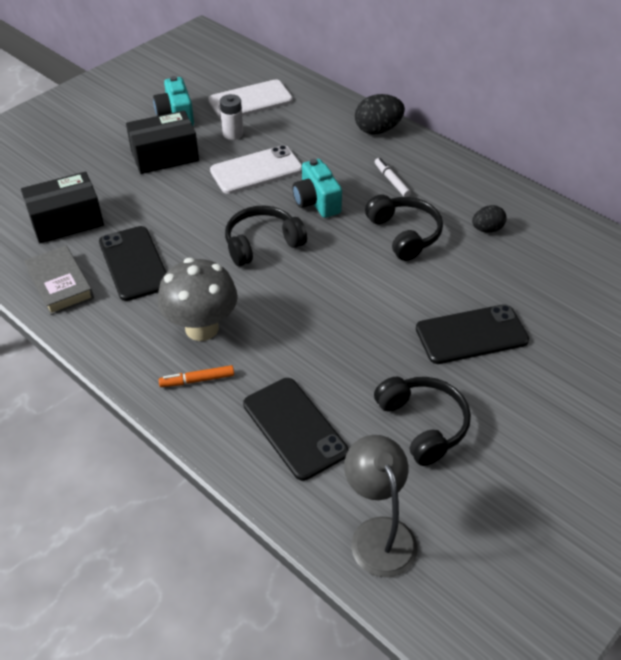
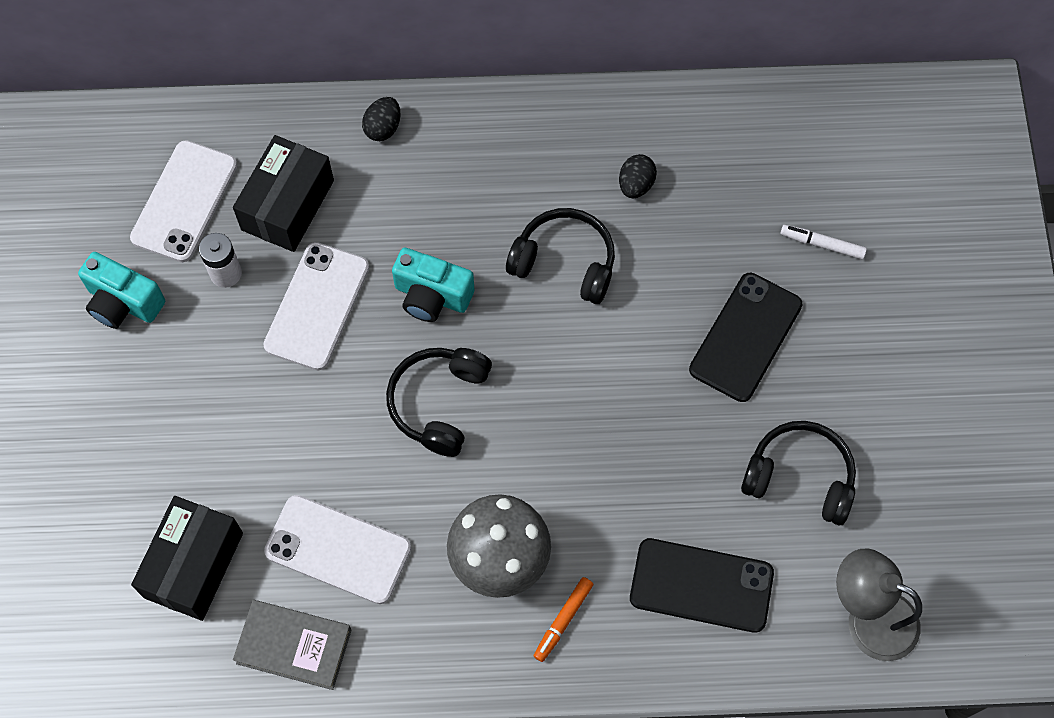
camera: 45 degrees left, 20 degrees up
black phone [99,226,167,301] -> white phone [264,495,411,604]
black box [126,110,199,174] -> black box moved to [233,135,334,252]
black egg [355,94,405,134] -> black egg [362,97,400,141], size x0.63
white marker [375,158,411,197] -> white marker moved to [780,225,867,259]

